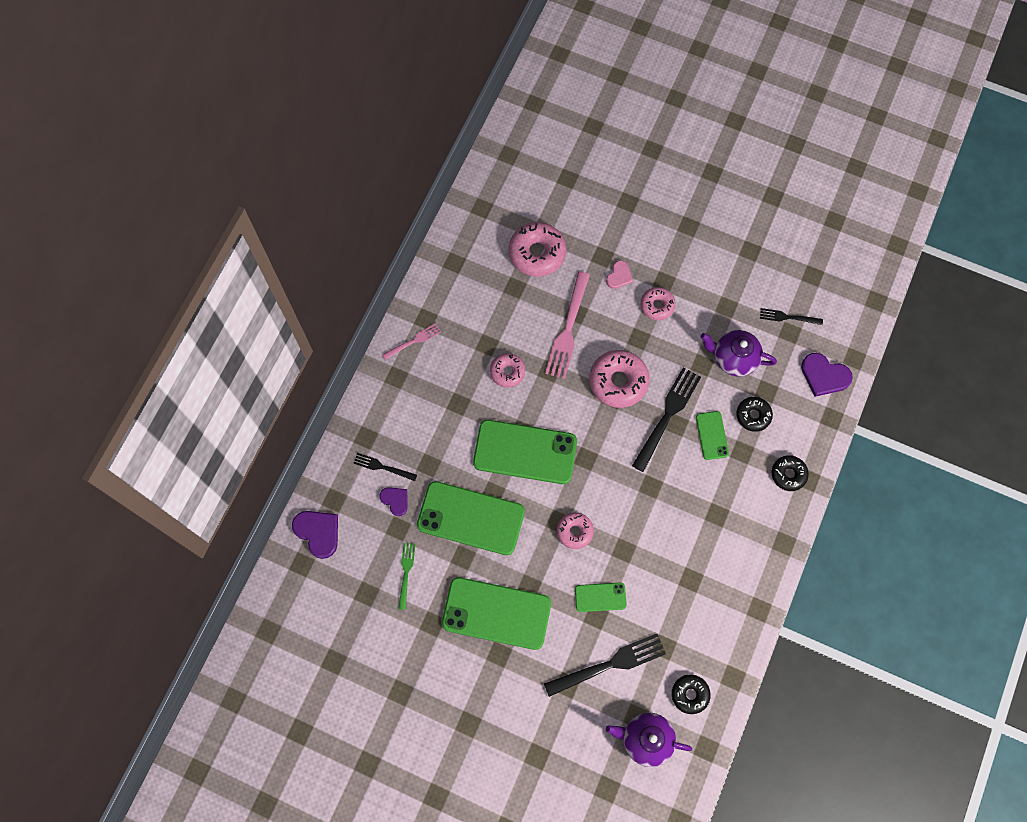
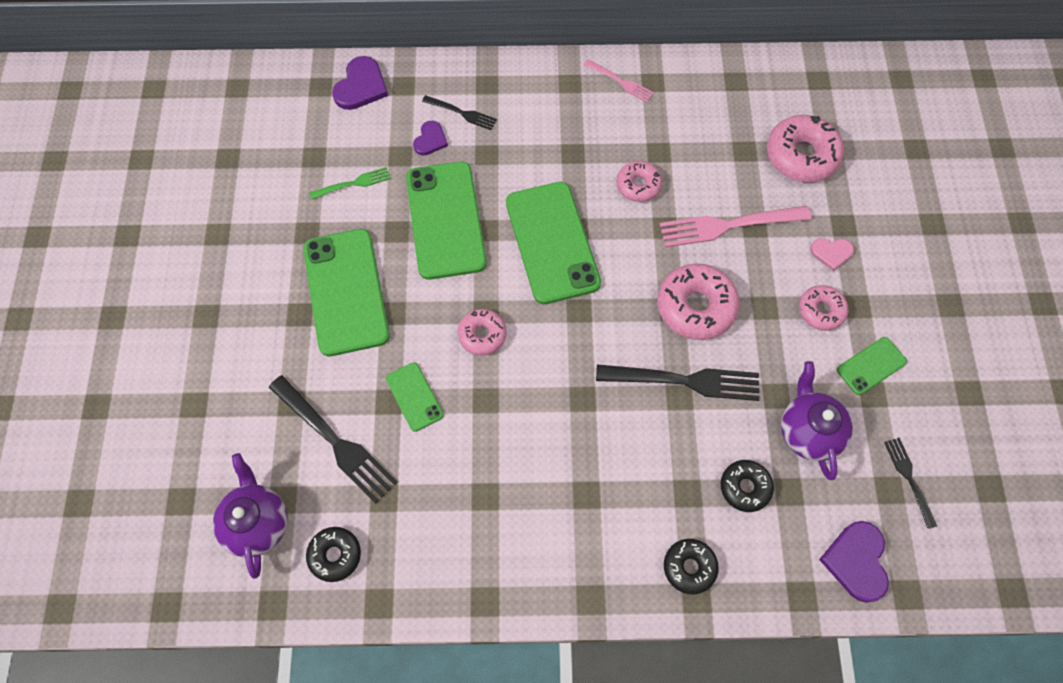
camera: 65 degrees right, 5 degrees down
black fork [353,453,417,481] -> black fork turned 120 degrees clockwise [422,95,497,130]
green phone [696,411,729,460] -> green phone moved to [837,337,907,395]

